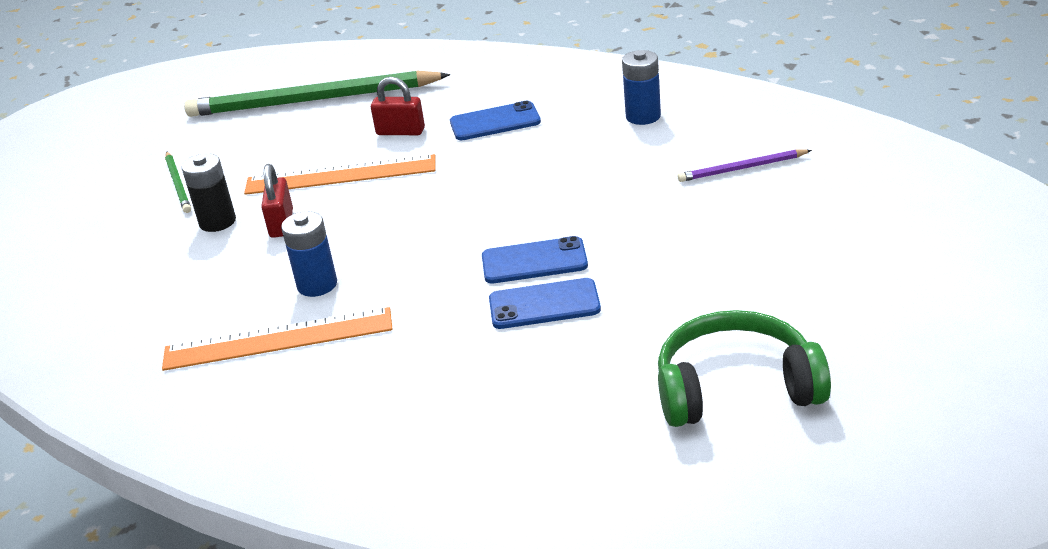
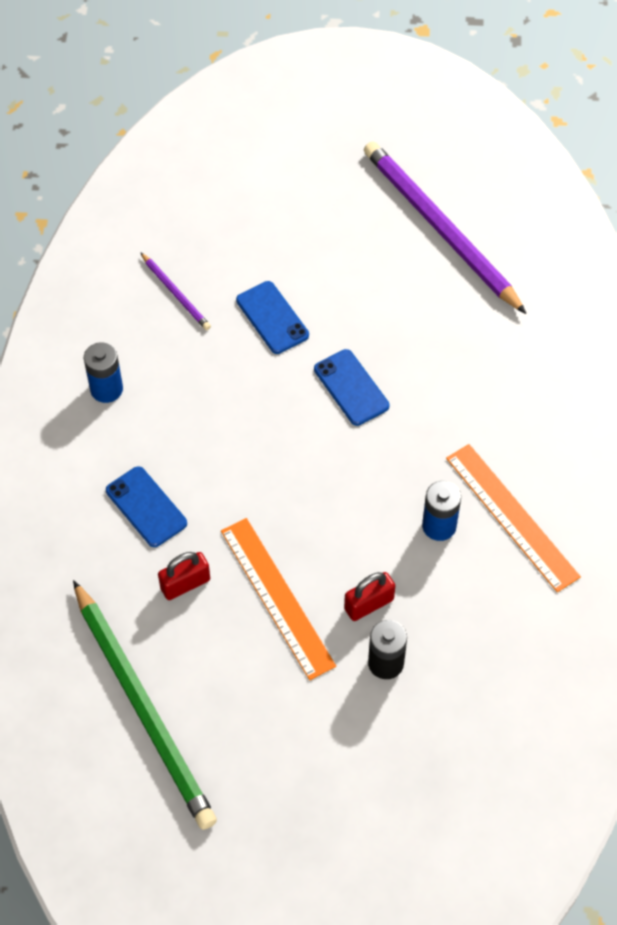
camera: 120 degrees left, 25 degrees up
green pencil [165,152,191,213] -> none
red padlock [371,77,425,135] -> red padlock turned 75 degrees clockwise [158,552,210,600]
blue phone [489,278,601,329] -> blue phone moved to [236,281,309,354]
green headphones [658,310,831,427] -> purple pencil [364,141,527,314]

